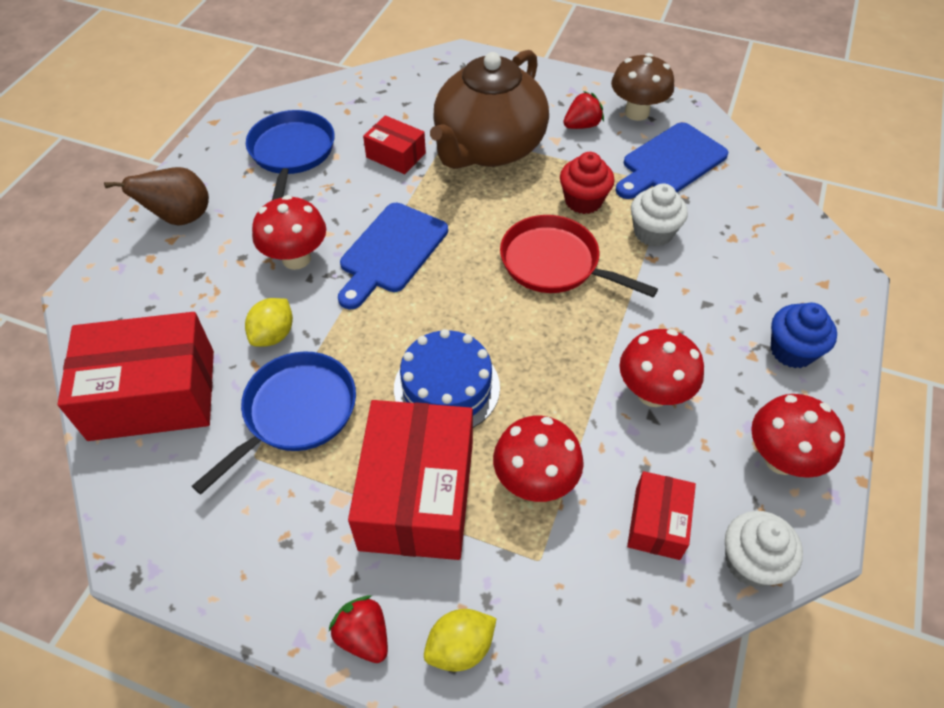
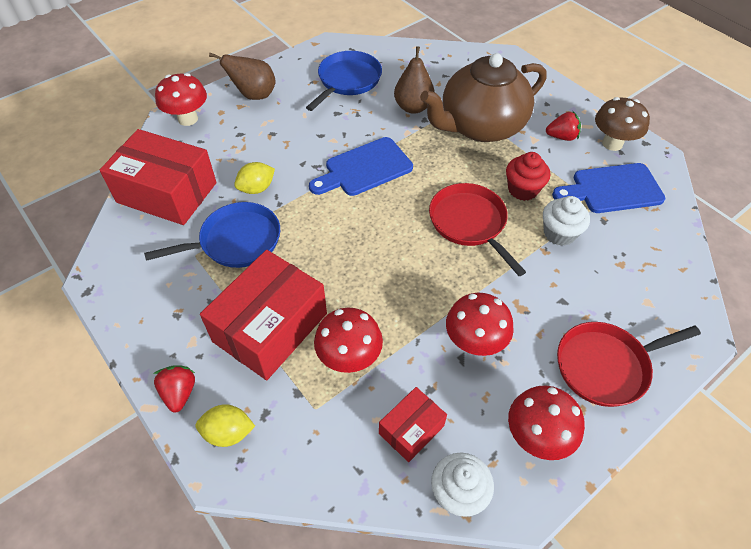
camera: 30 degrees right, 0 degrees up
red mushroom [252,195,326,270] -> red mushroom moved to [155,73,207,126]
red box [363,115,426,174] -> brown pear [394,47,435,114]
blue cake [394,329,500,428] -> none
blue cupcake [771,302,837,368] -> red pan [557,322,701,407]

